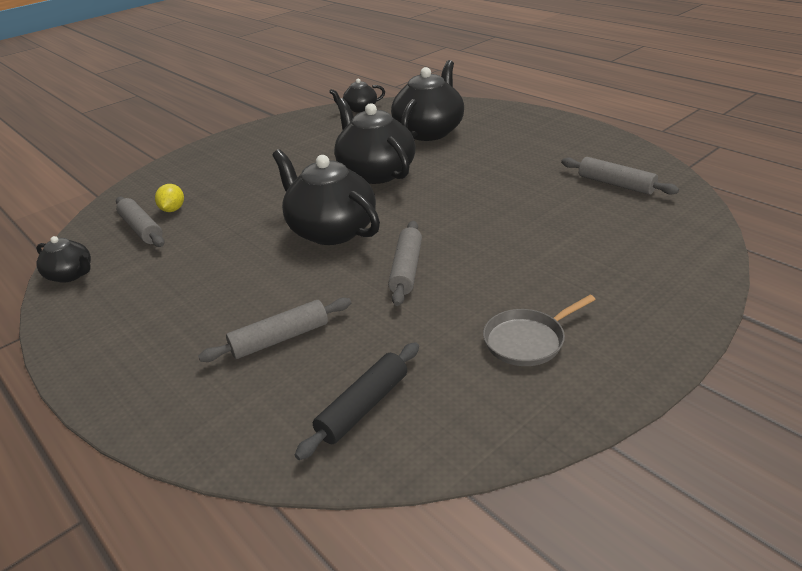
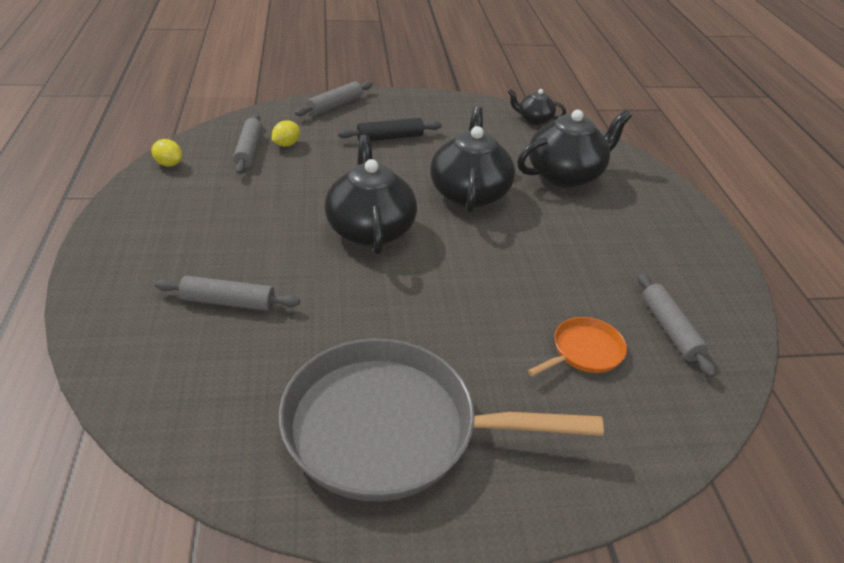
camera: 30 degrees right, 5 degrees up
black teapot [36,236,91,283] -> yellow lemon [151,139,182,166]
black rolling pin [295,342,419,460] -> black rolling pin moved to [338,118,441,141]
grey rolling pin [388,221,422,306] -> grey rolling pin moved to [295,81,372,116]
grey pan [483,295,596,366] -> grey pan [279,338,604,502], size x2.32
none -> orange pan [528,317,627,376]

